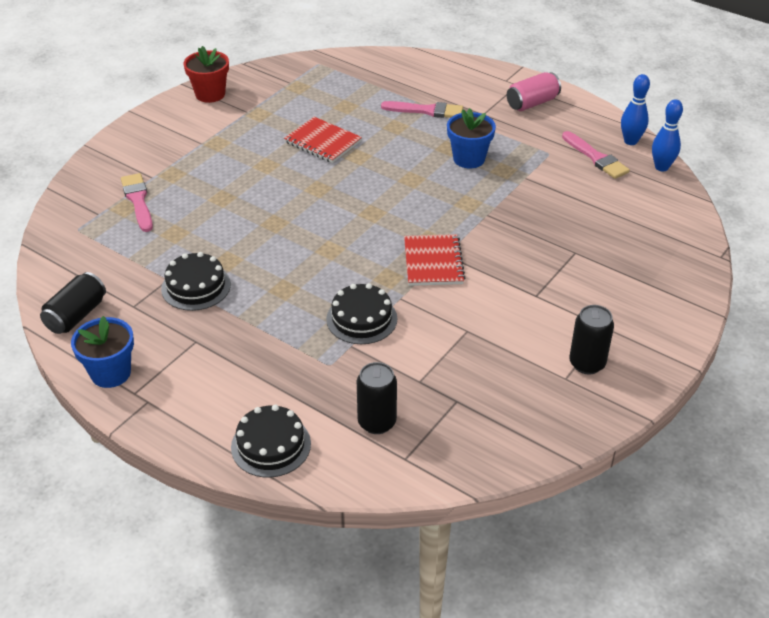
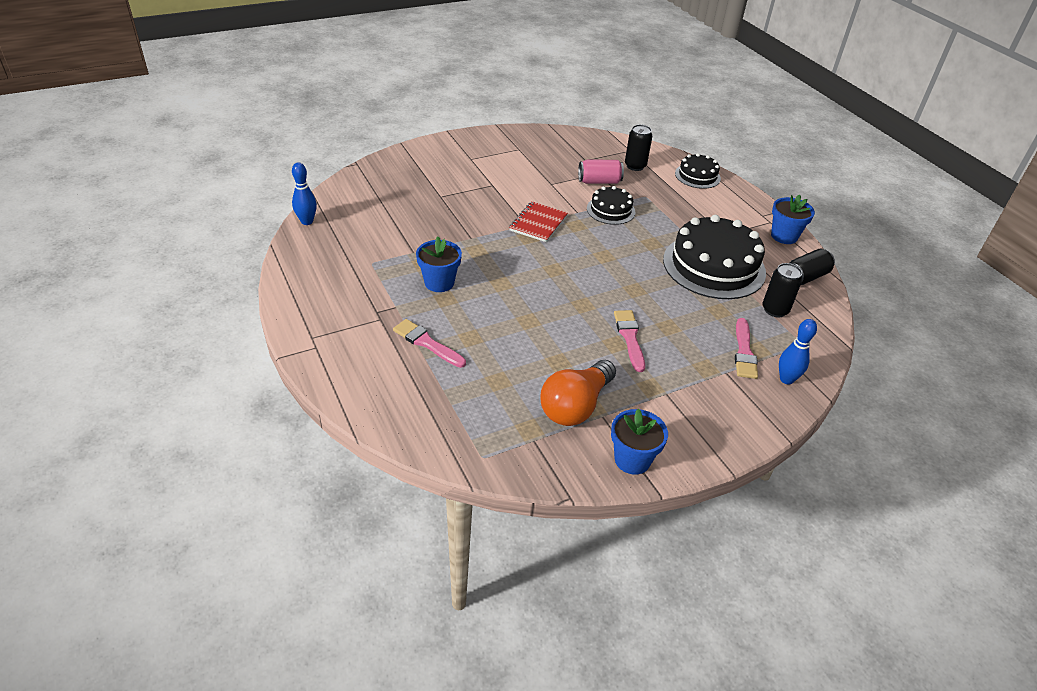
camera: 155 degrees left, 0 degrees up
black cake [161,252,231,311] -> black cake [663,215,766,299], size x1.93
red flower pot [184,46,229,103] -> blue flower pot [611,409,668,475]
red notebook [284,117,362,163] -> none
pink can [507,72,561,111] -> pink can moved to [578,160,624,184]
pink brush [562,131,630,179] -> pink brush moved to [614,310,645,372]
black can [569,305,614,374] -> black can moved to [763,263,802,317]
blue bowling pin [621,74,650,145] -> blue bowling pin moved to [779,319,817,385]
none -> orange light bulb [540,360,616,426]

